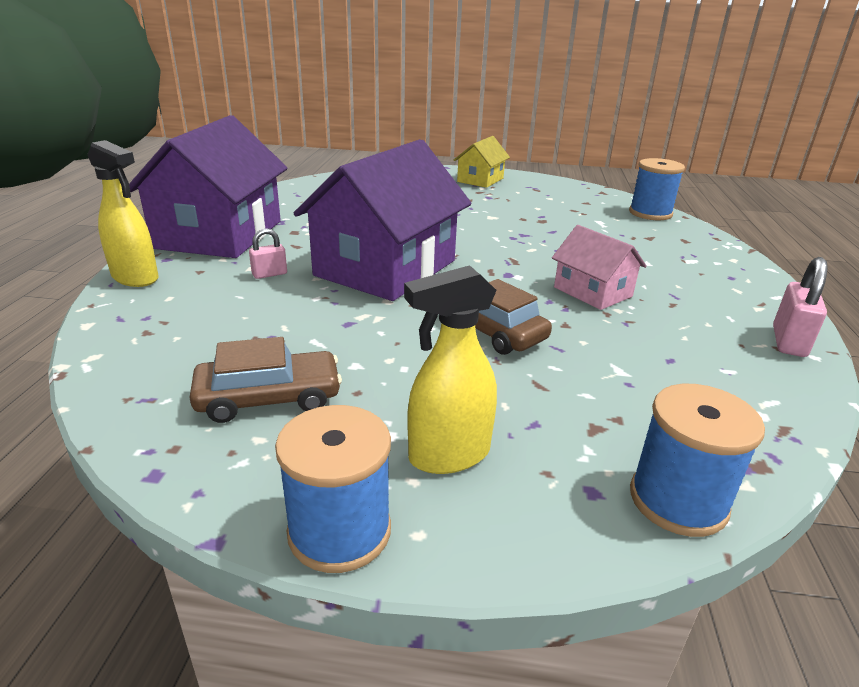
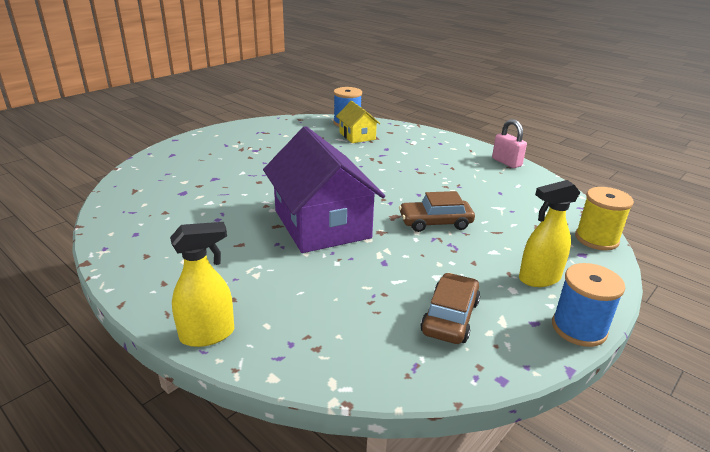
camera: 55 degrees left, 0 degrees up
purple house [129,115,287,258] -> none
pink padlock [249,228,287,279] -> none
yellow spray bottle [404,265,497,474] -> yellow spray bottle turned 60 degrees clockwise [519,180,580,287]
yellow house [454,136,510,188] -> yellow house moved to [336,101,380,143]
pink house [552,225,647,310] -> none
blue spool [630,384,765,537] -> yellow spool [575,187,634,250]

